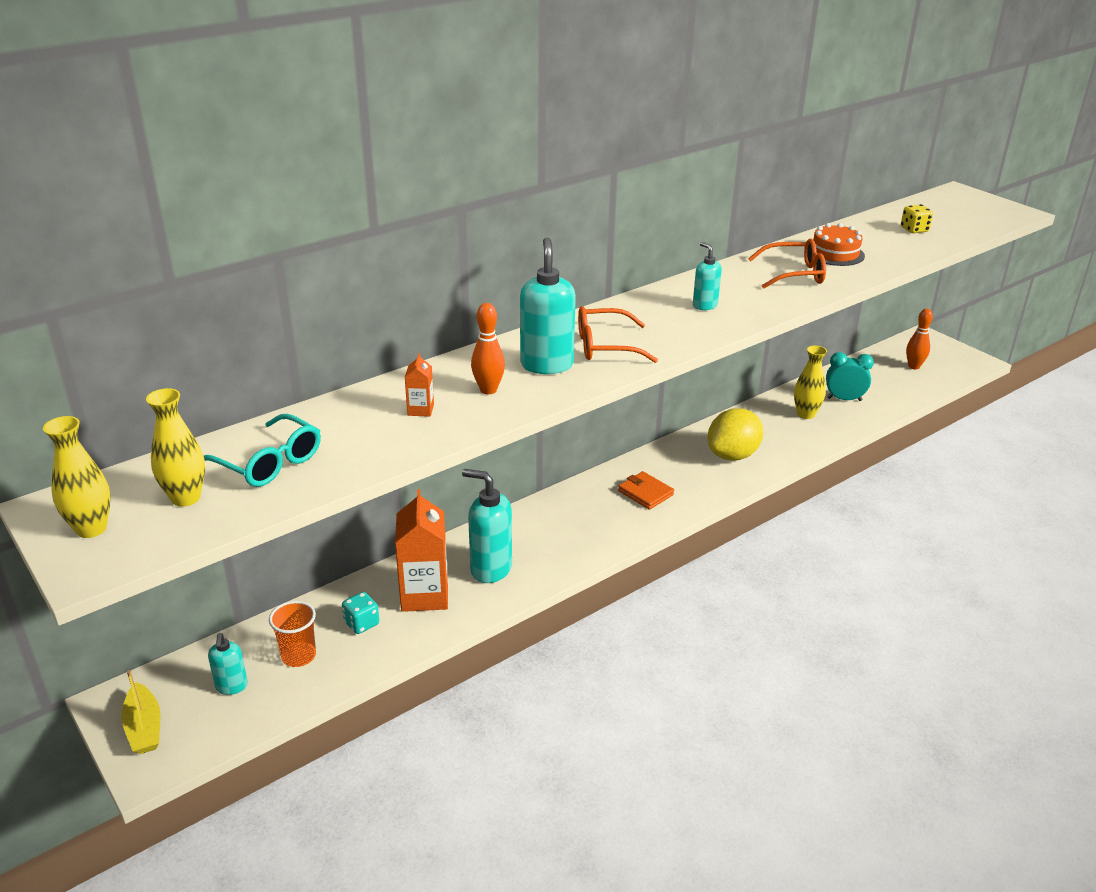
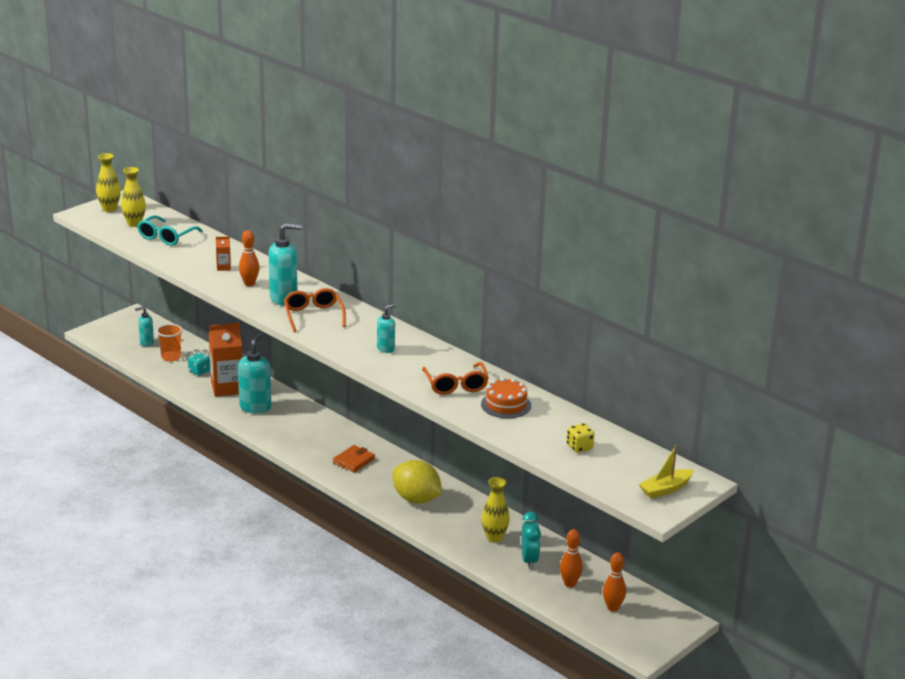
camera: 80 degrees right, 5 degrees down
yellow boat [121,670,160,754] -> yellow boat moved to [639,445,694,499]
none -> orange bowling pin [560,529,583,587]

